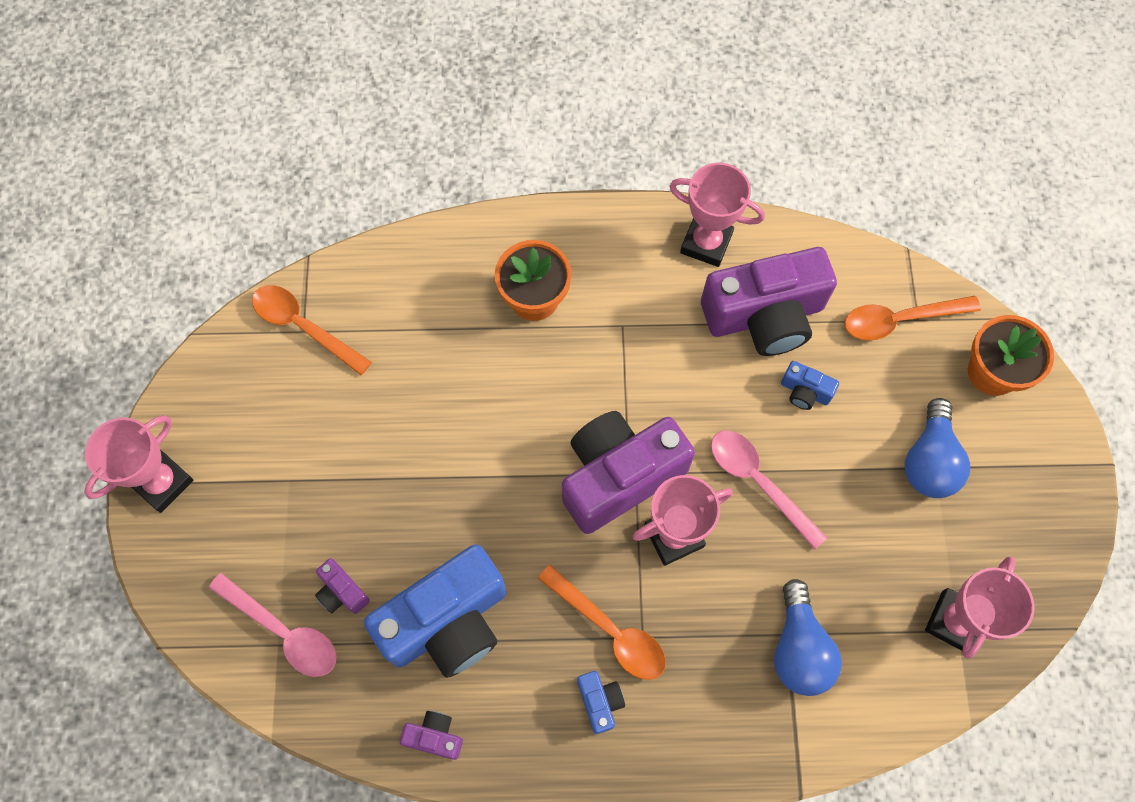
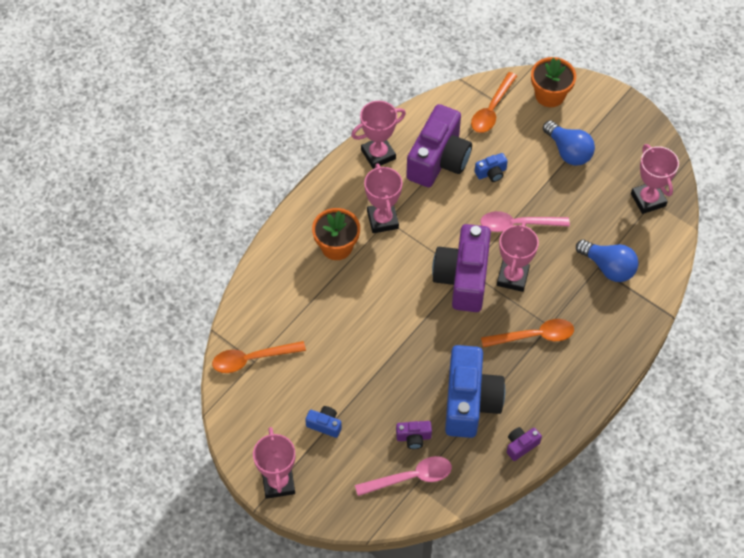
camera: 50 degrees left, 10 degrees down
blue camera [577,671,625,734] -> blue camera moved to [305,406,342,438]
none -> pink trophy [364,163,402,233]

